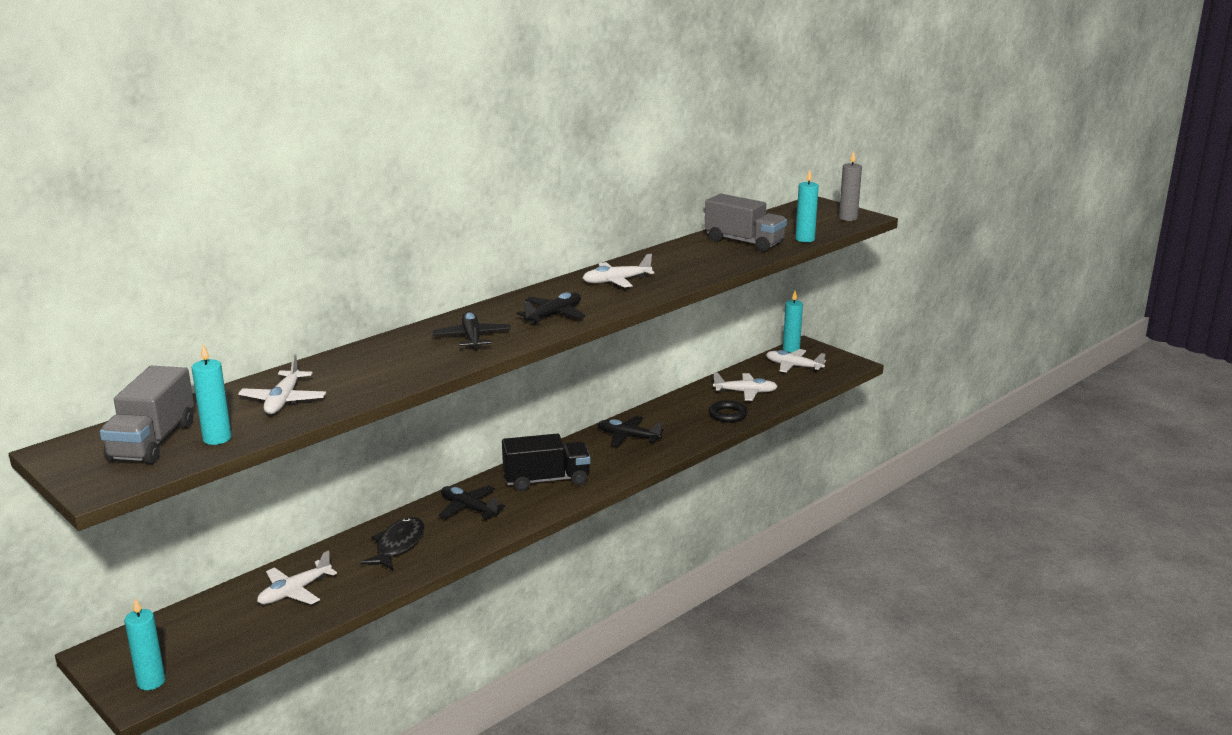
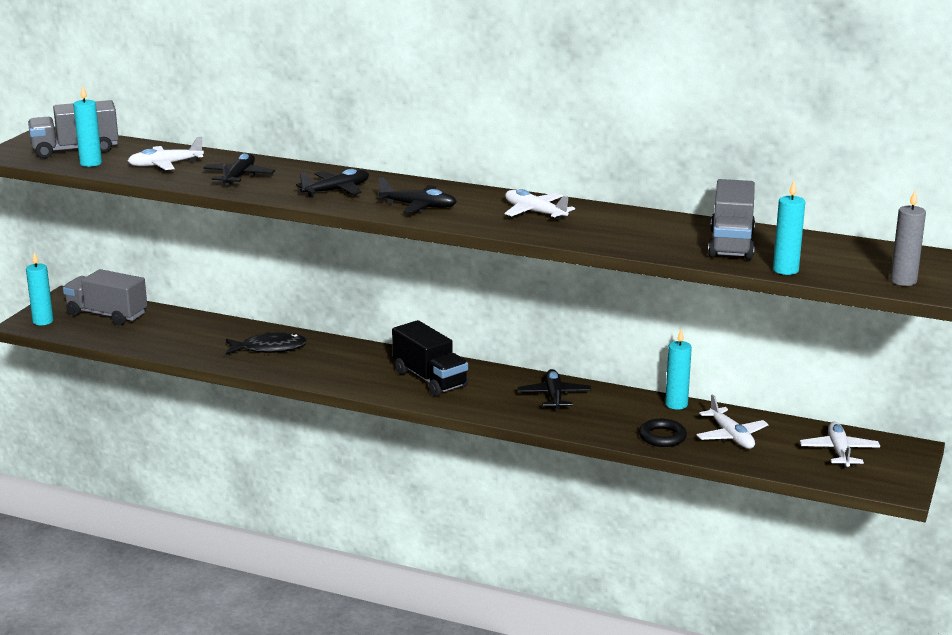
camera: 65 degrees right, 0 degrees up
white plane [257,551,337,605] -> none
black plane [439,485,505,519] -> black plane moved to [203,153,275,187]
turquoise candle [783,291,803,353] -> turquoise candle moved to [665,329,692,410]
none -> grey truck [63,269,147,325]

